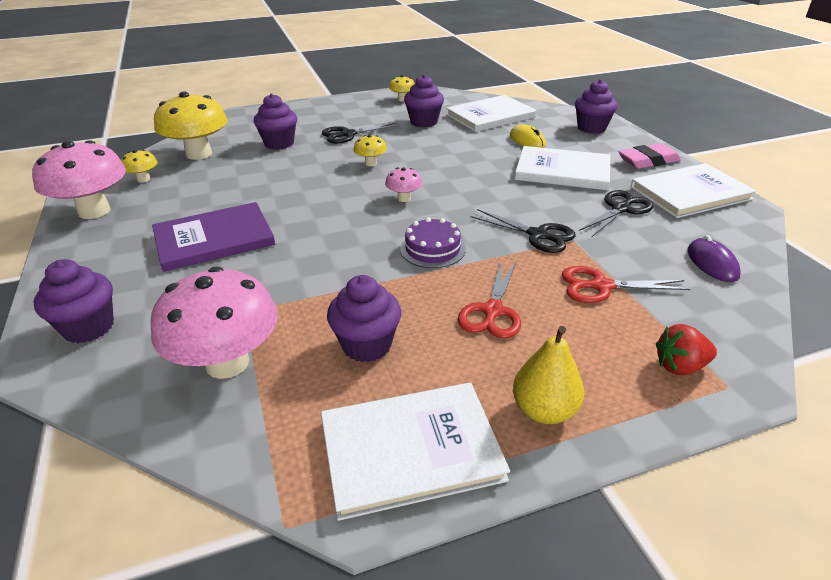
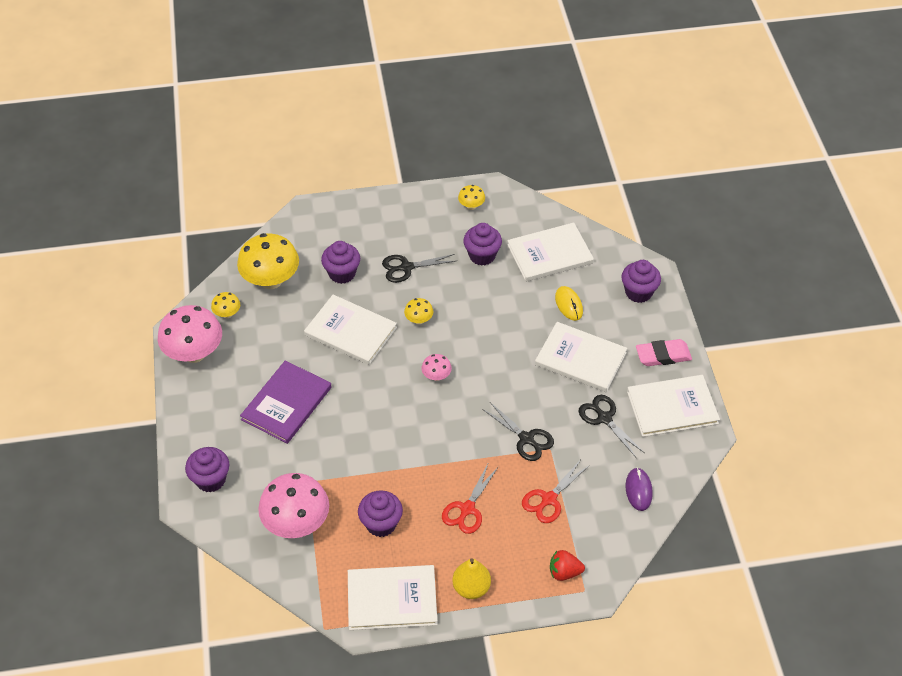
camera: 10 degrees right, 15 degrees up
purple book [152,202,275,272] -> purple book turned 45 degrees counterclockwise [240,360,332,444]
purple cake [400,217,466,268] -> none
red scissors [562,266,690,303] -> red scissors turned 60 degrees counterclockwise [522,461,590,523]
black scissors [579,190,654,238] -> black scissors turned 90 degrees counterclockwise [579,395,645,457]
none -> white book [304,295,397,365]

